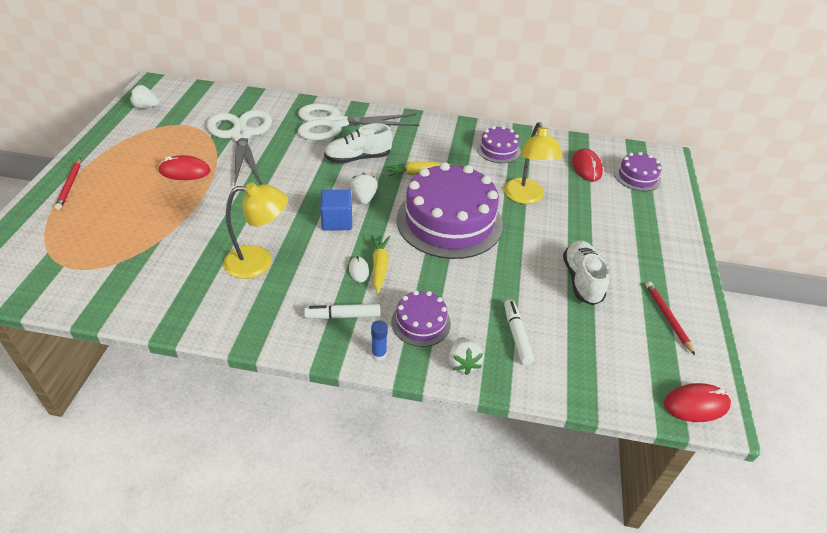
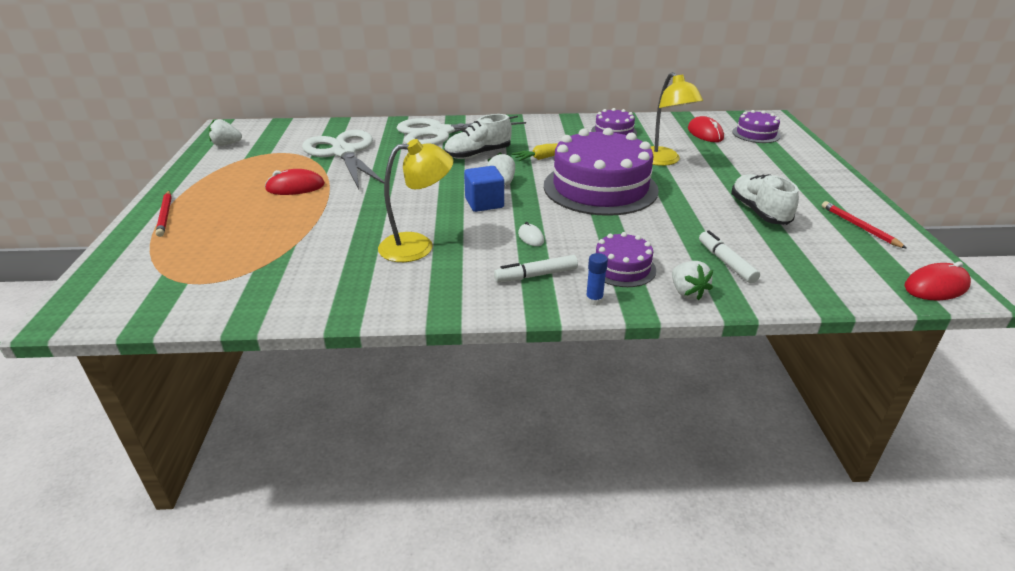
camera: 10 degrees left, 10 degrees down
yellow carrot [371,235,390,293] -> none

